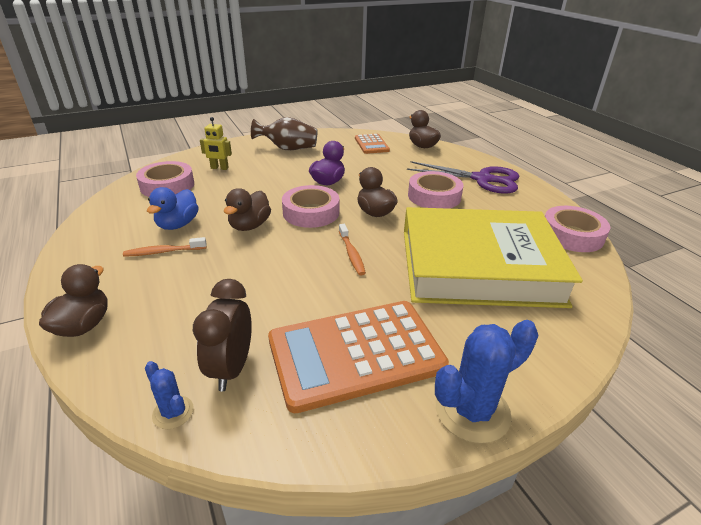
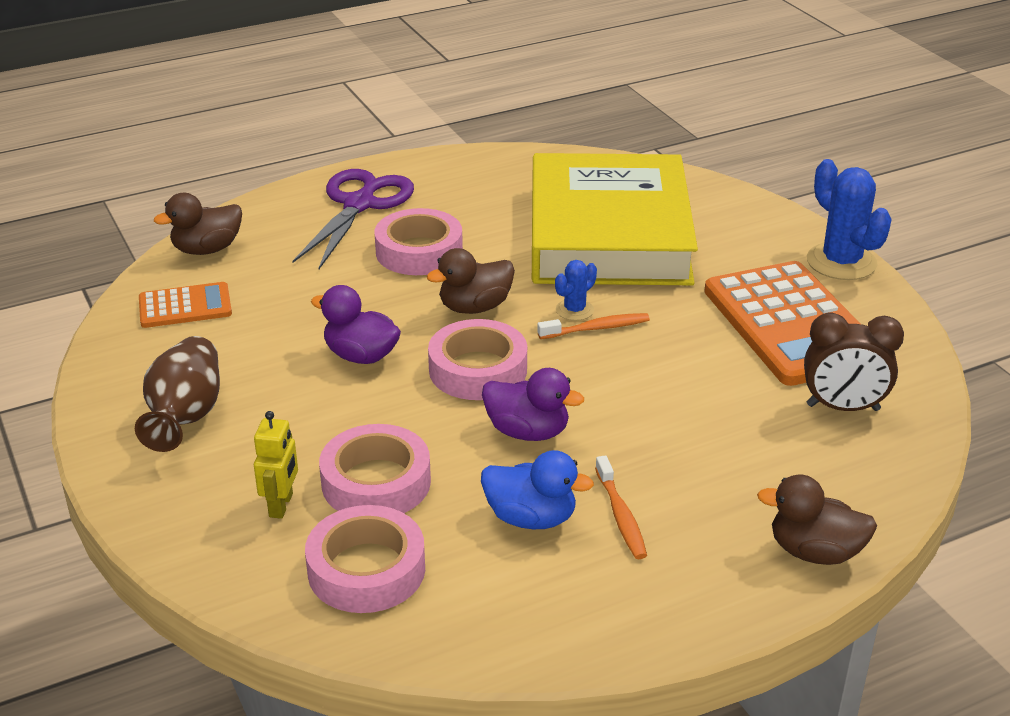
camera: 90 degrees left, 0 degrees up
blue cactus [145,361,194,429] -> blue cactus moved to [555,260,597,321]
brown duck [224,188,271,231] -> purple duck [482,368,584,441]
pink tape [545,206,610,252] -> pink tape moved to [319,424,431,513]

